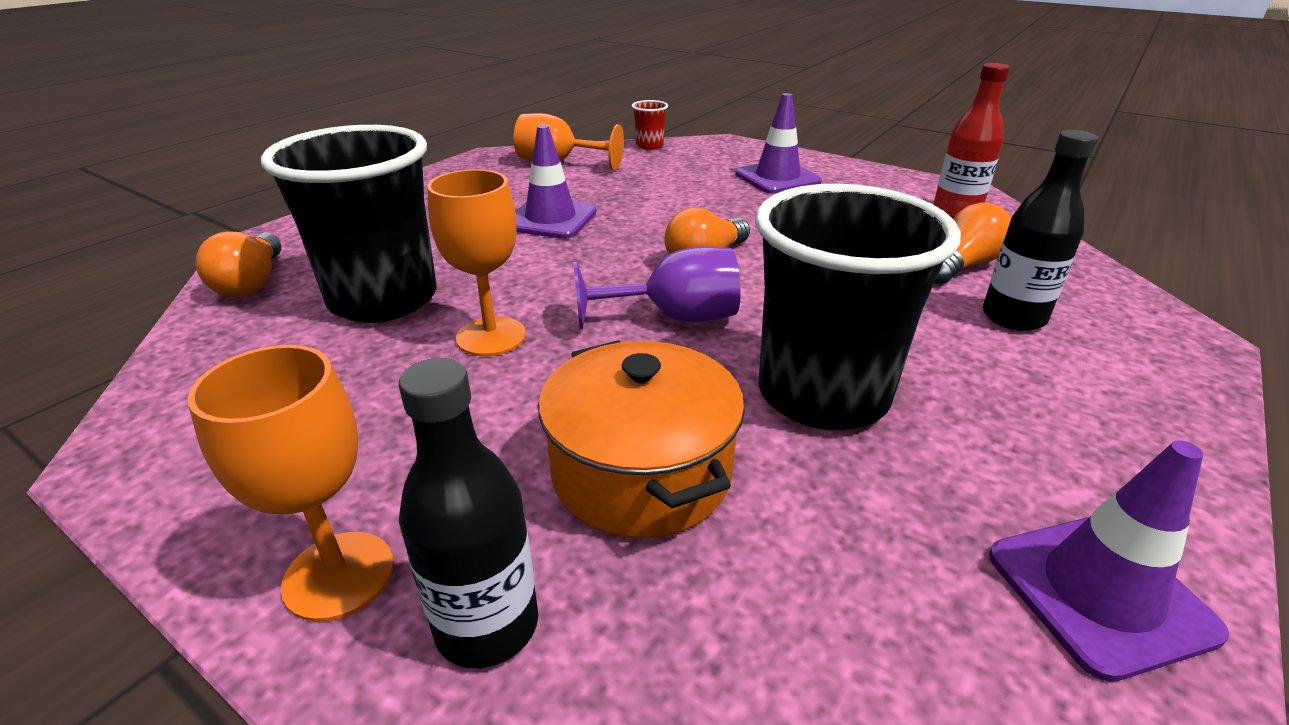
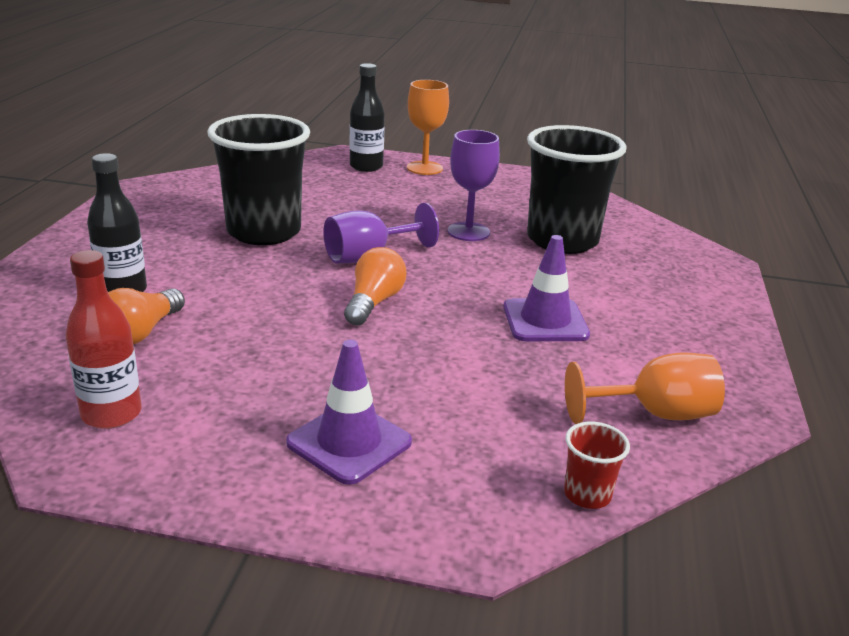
camera: 155 degrees right, 5 degrees down
orange light bulb [195,231,281,297] -> none
orange goblet [427,169,526,356] -> purple goblet [448,130,500,241]
orange pot [538,340,745,539] -> none
purple traffic cone [989,440,1229,682] -> none

